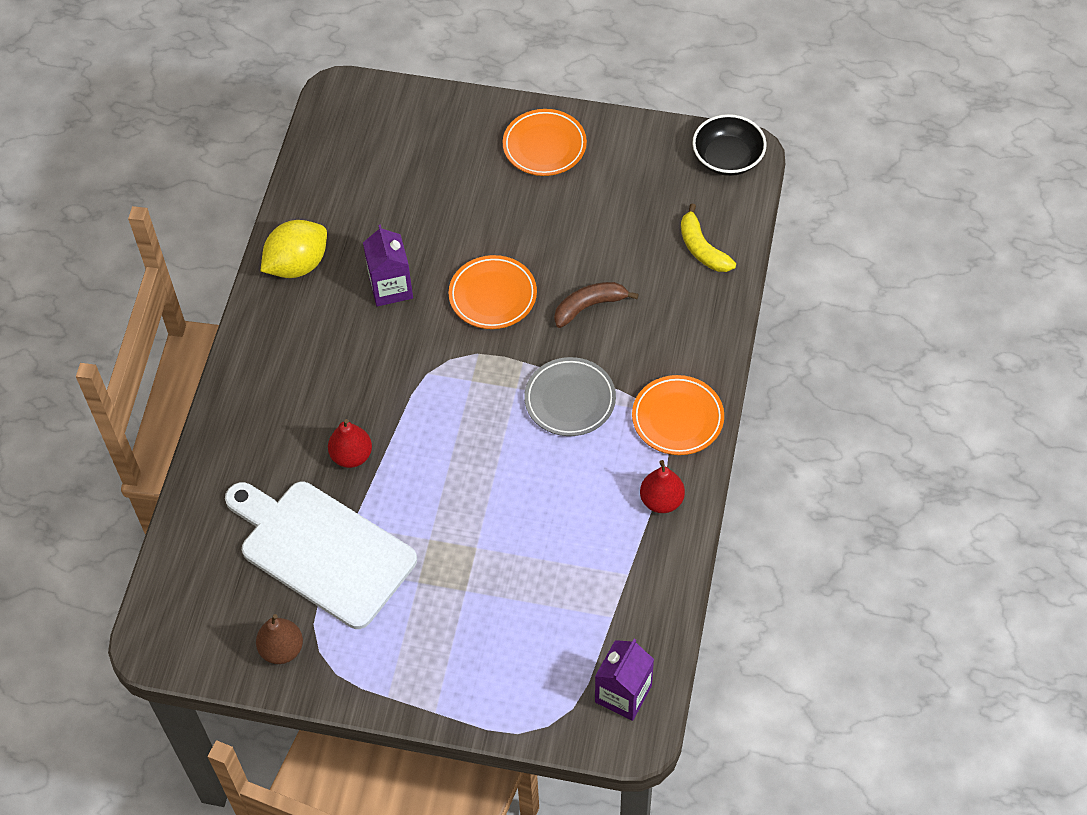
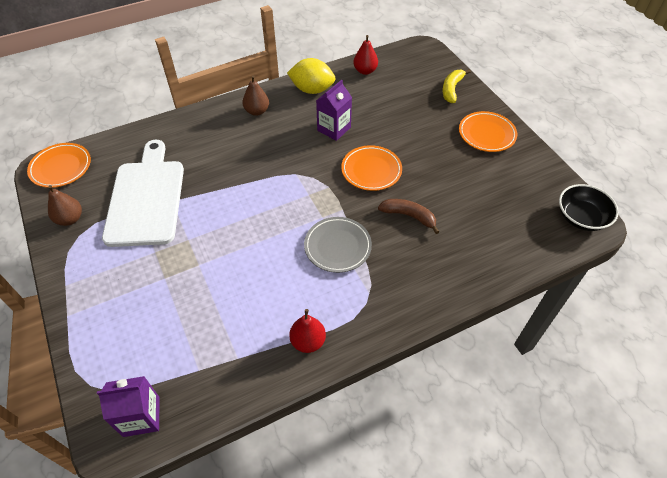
camera: 50 degrees right, 5 degrees down
red pear [328,419,372,468] -> red pear moved to [353,35,378,75]
orange plate [632,375,724,455] -> orange plate moved to [27,143,91,188]
yellow banana [681,203,736,272] -> yellow banana moved to [443,69,471,103]
none -> brown pear [242,75,269,116]

